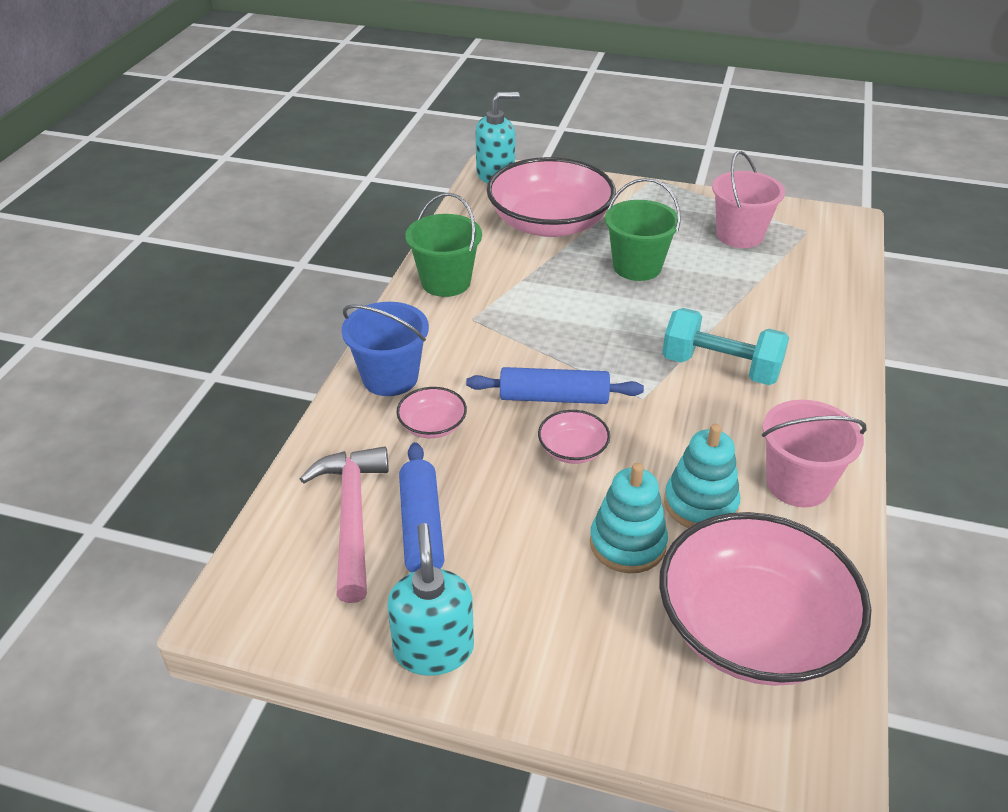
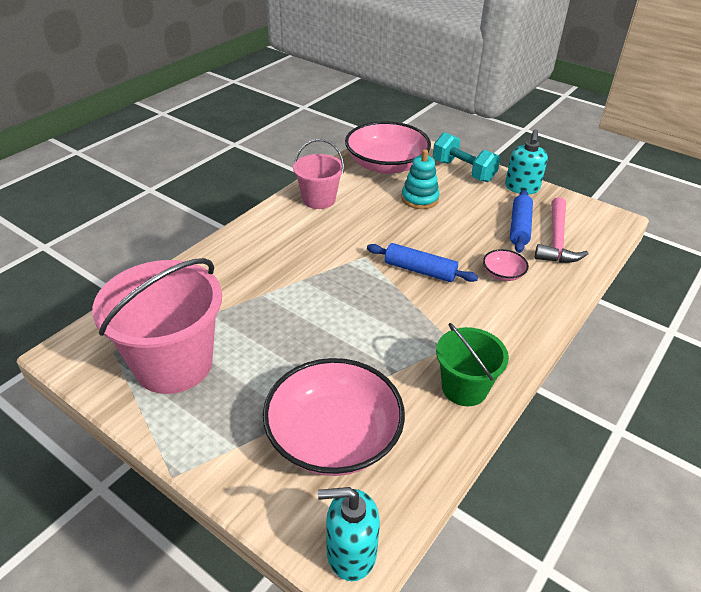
camera: 160 degrees left, 0 degrees up
blue bucket [342,302,429,396] -> none
pink bowl [538,410,610,464] -> none
green bucket [605,178,681,281] -> none
turquoise dumbbell [662,308,789,385] -> turquoise dumbbell moved to [433,132,500,182]
turquoise stacking toy [664,424,740,528] -> none
pink bucket [712,151,785,248] -> pink bucket [92,258,222,394], size x1.72

